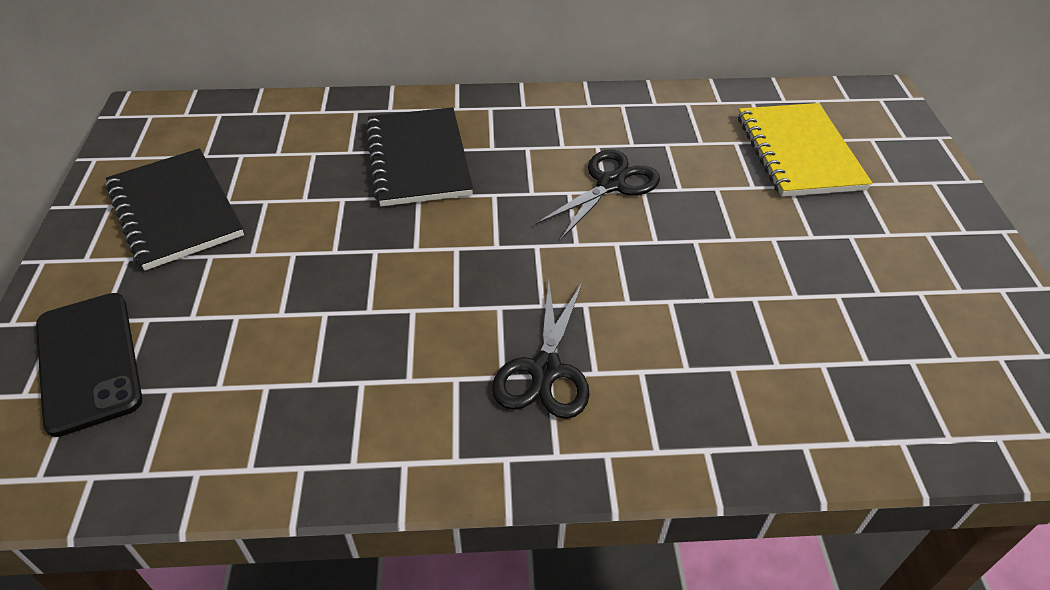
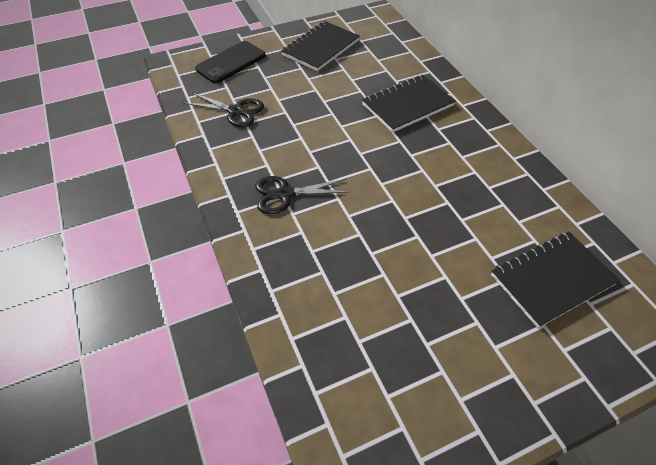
camera: 70 degrees right, 5 degrees up
black scissors [536,150,660,240] -> black scissors moved to [183,92,264,127]
yellow notebook [738,103,872,197] -> black notebook [491,232,620,328]

